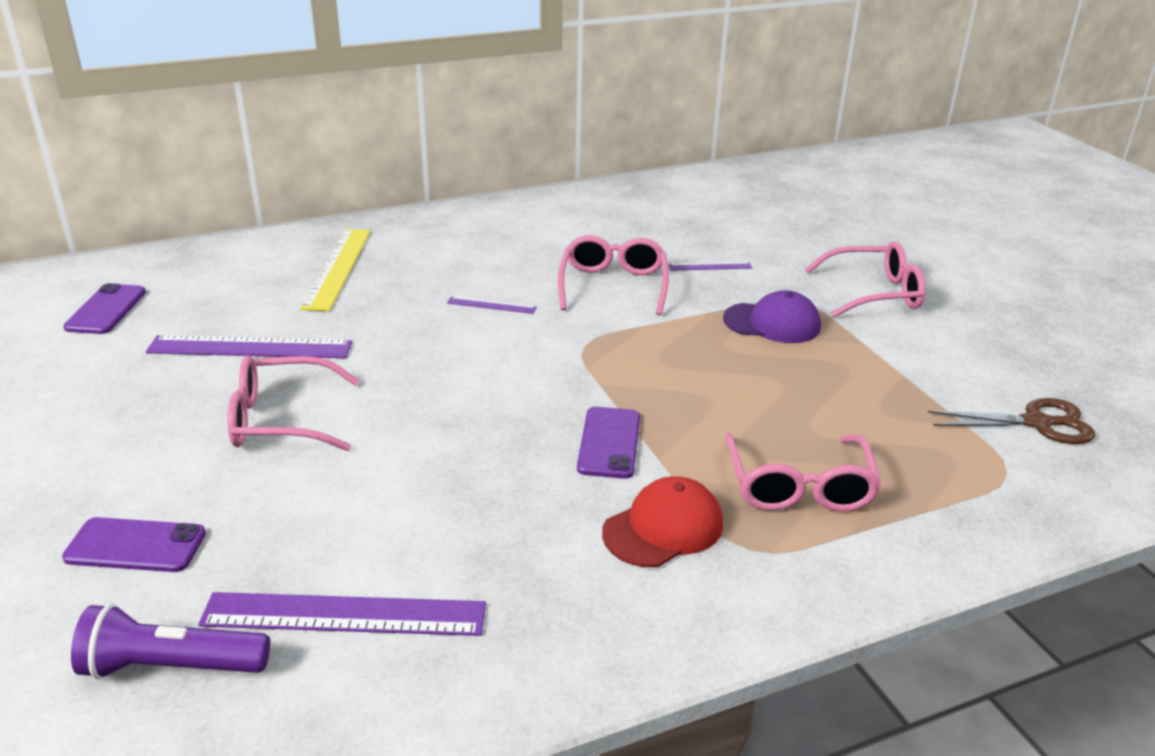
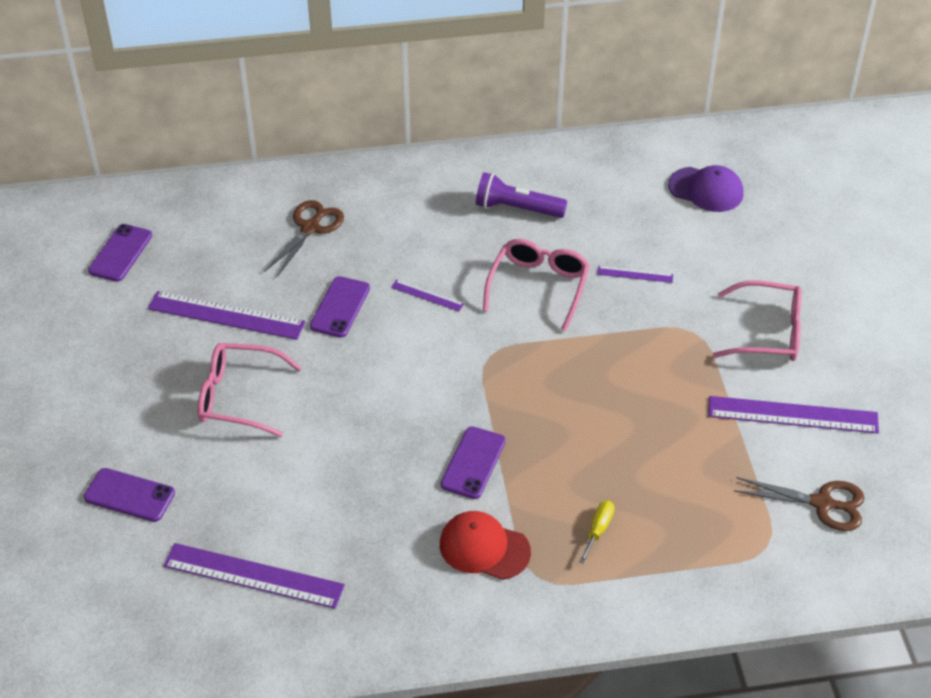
camera: 15 degrees right, 15 degrees up
purple flashlight [71,604,270,679] -> purple flashlight moved to [476,172,567,218]
yellow ruler [301,229,371,311] -> brown scissors [264,200,344,277]
red cap [602,476,723,567] -> red cap turned 135 degrees counterclockwise [440,511,531,580]
purple cap [723,290,821,343] -> purple cap moved to [668,165,744,212]
pink glasses [725,433,882,512] -> yellow screwdriver [579,501,614,564]
none -> purple phone [310,276,370,338]
none -> purple ruler [708,396,879,434]

